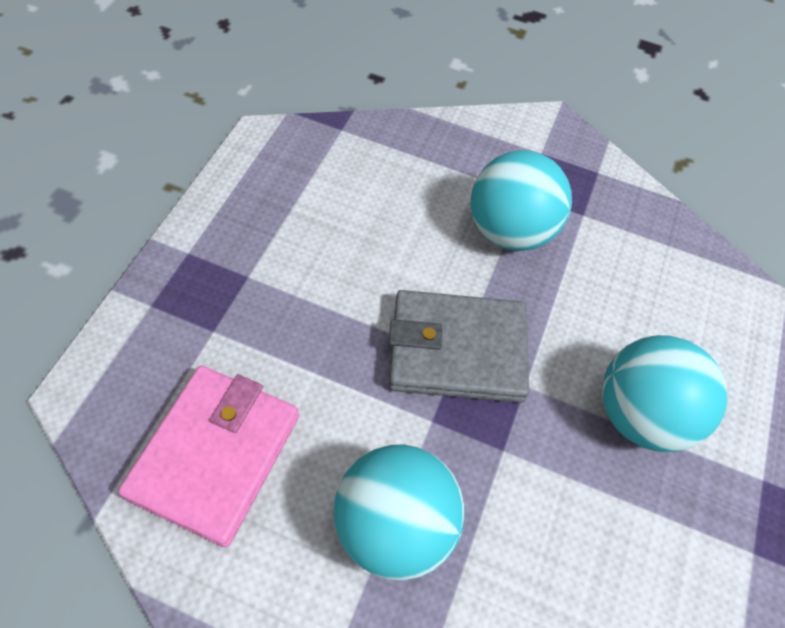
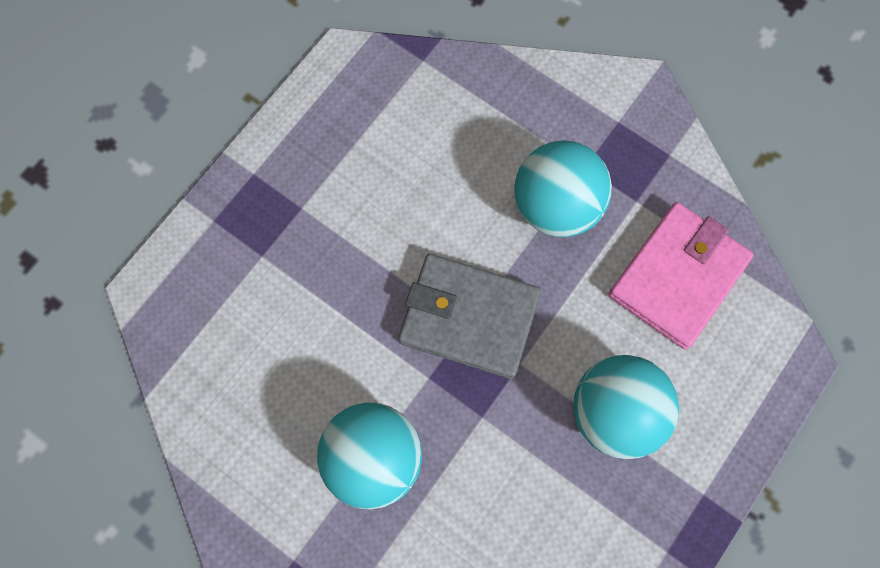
camera: 20 degrees right, 15 degrees up
pink wallet [118,365,299,547] -> pink wallet moved to [609,202,754,349]

